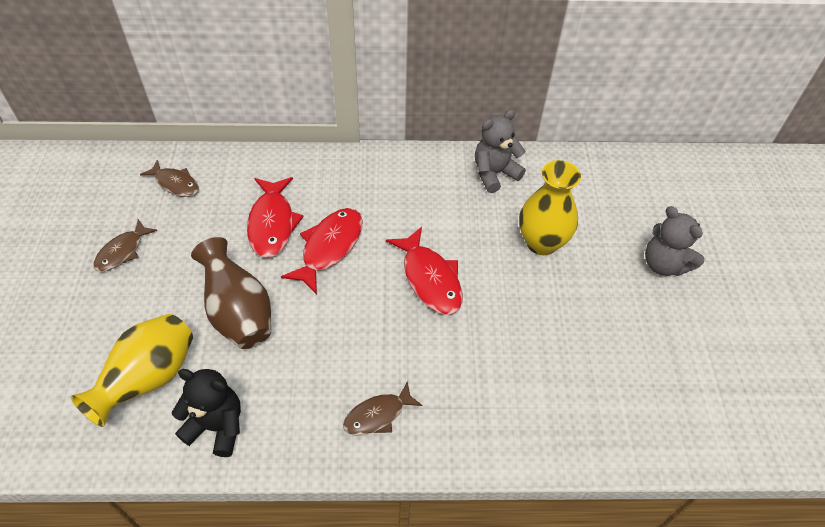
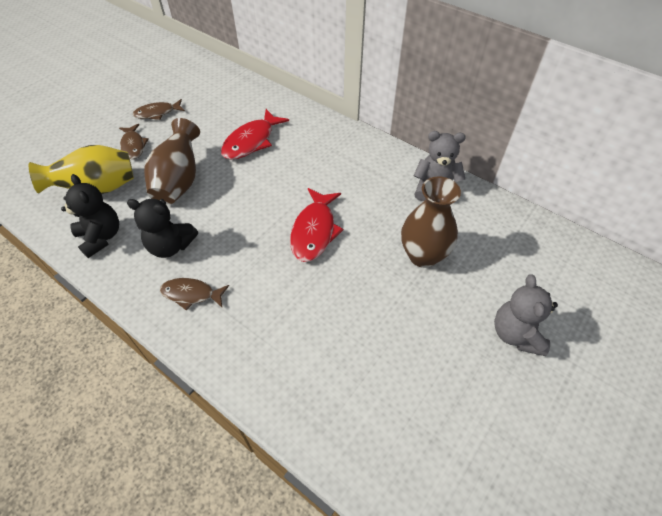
camera: 40 degrees right, 0 degrees up
brown fish [140,160,199,197] -> brown fish moved to [119,124,149,159]
red fish [281,208,362,295] -> none
yellow vase [519,160,581,255] -> brown vase [401,176,461,268]
none -> black teddy bear [127,199,198,258]

